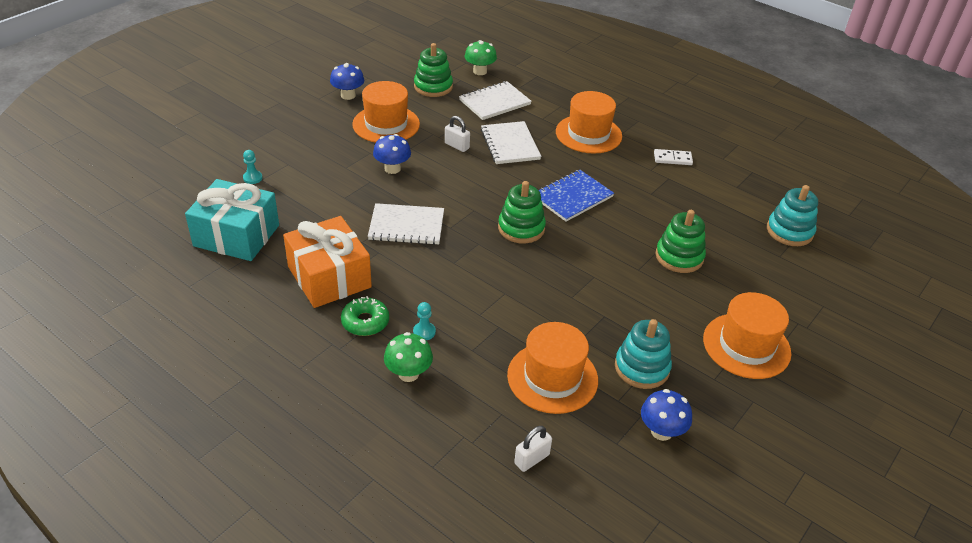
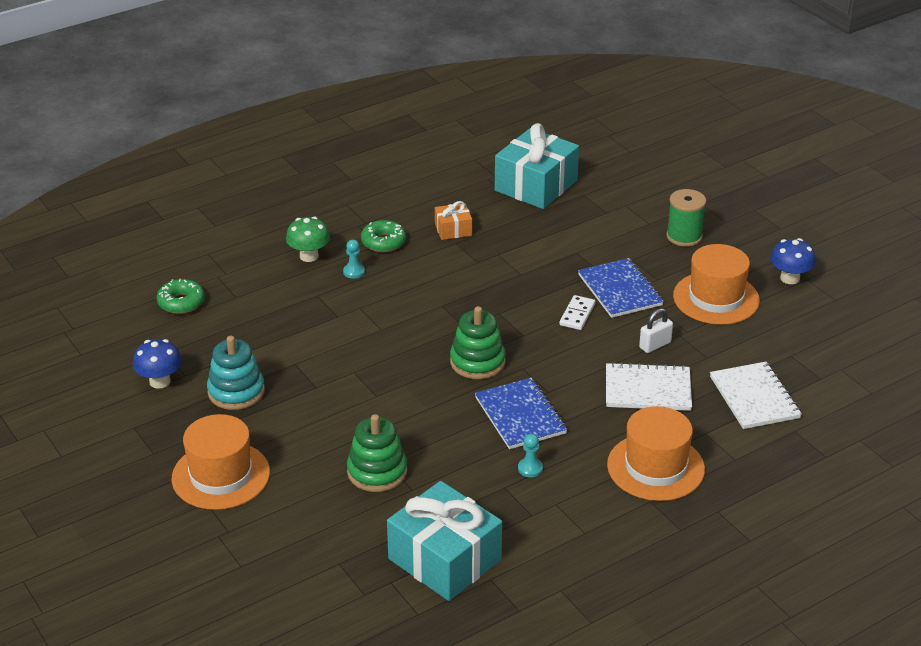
camera: 110 degrees right, 5 degrees down
turquoise pawn [243,150,263,184] -> turquoise pawn moved to [518,434,543,477]
orange gift [283,216,372,308] -> orange gift [435,201,472,240], size x0.48
white notebook [368,203,444,245] -> none
blue mushroom [373,134,411,174] -> blue notebook [578,258,664,318]
green stacking toy [414,43,453,97] -> none
green mushroom [465,40,497,75] -> none
orange hat [507,322,598,414] -> none
white padlock [514,426,552,472] -> green donut [156,279,205,314]
white domino [654,149,693,165] -> white domino moved to [559,295,595,330]
turquoise stacking toy [767,185,818,246] -> none
none -> turquoise gift [387,481,502,601]
none -> green spool [666,189,706,247]

